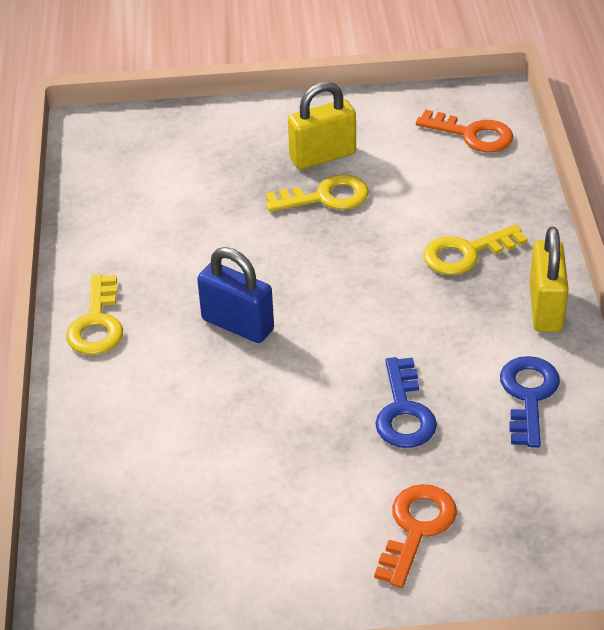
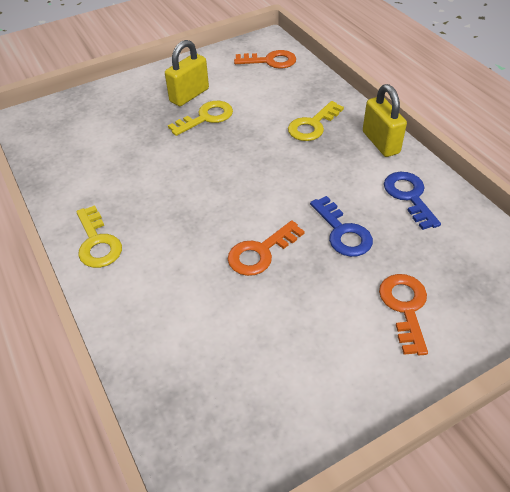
camera: 25 degrees left, 5 degrees up
blue padlock [197,247,274,343] -> none
none -> orange key [228,220,305,276]

